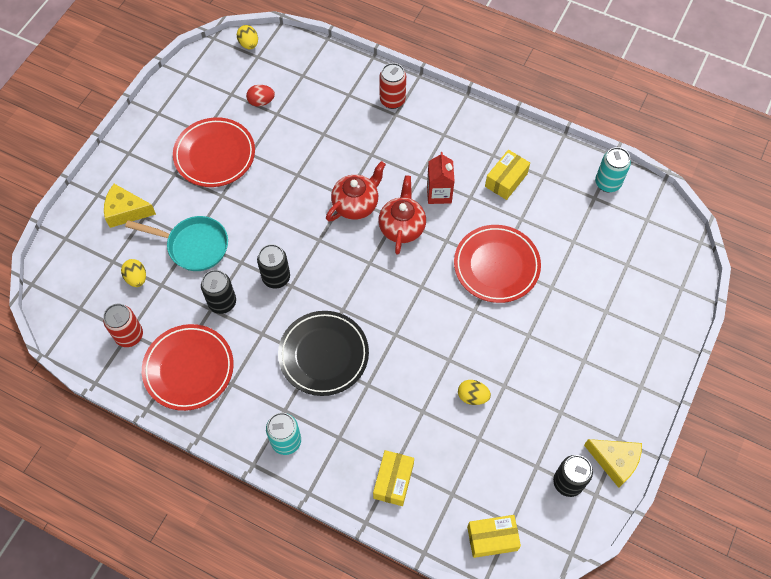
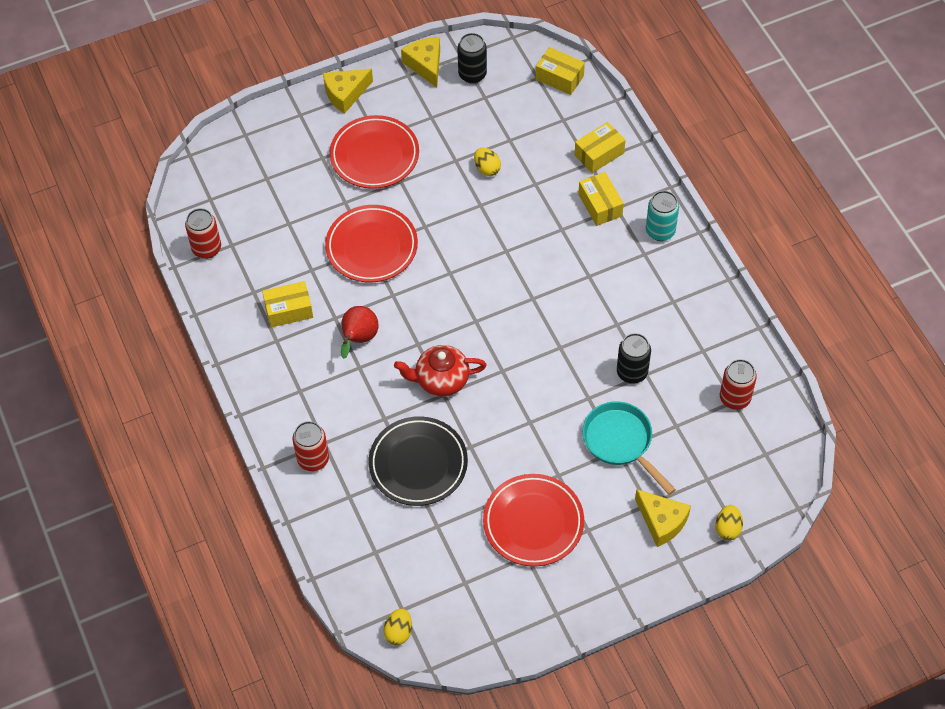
camera: 140 degrees left, 5 degrees down
yellow egg [121,259,146,287] -> yellow egg moved to [715,505,743,540]
red plate [142,324,234,411] -> red plate moved to [330,115,419,189]
red egg [246,85,275,107] -> none
black can [257,244,290,289] -> none
black plate [278,311,369,396] -> black plate moved to [369,416,468,506]
red teapot [378,175,426,254] -> none
red carton [427,152,455,204] -> red pear [341,306,379,359]
turquoise can [595,147,631,192] -> red can [185,208,221,259]
none -> yellow cheese [323,69,373,114]
none -> yellow box [578,172,624,226]

